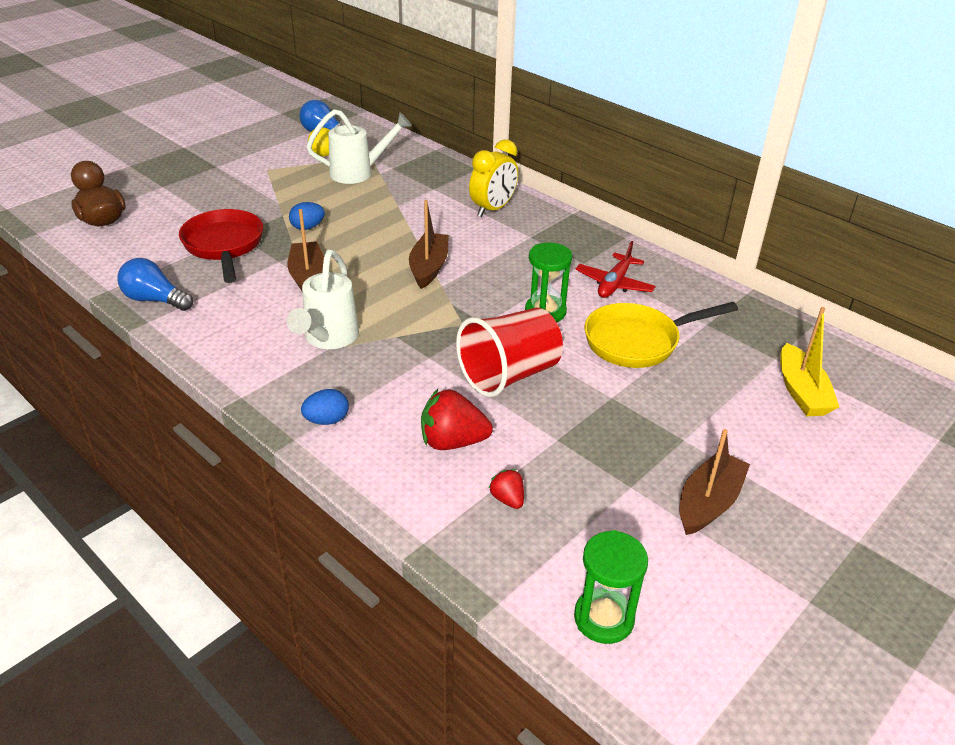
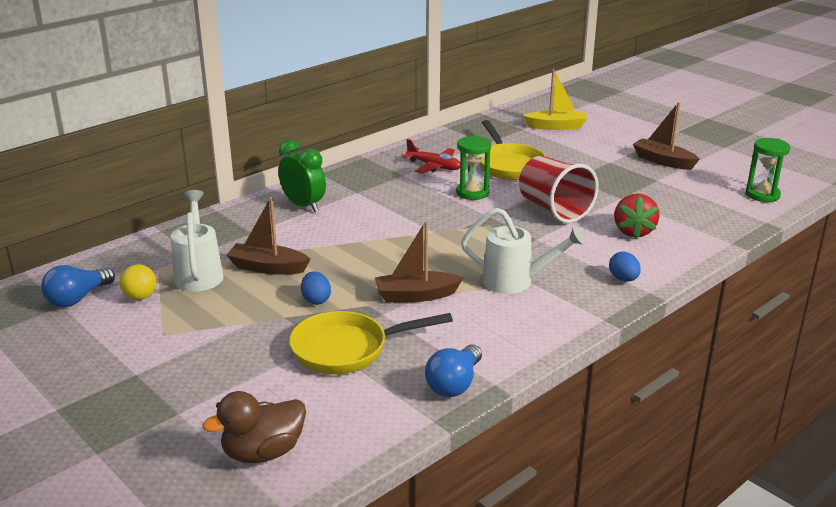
camera: 85 degrees left, 10 degrees down
red pan [179,209,263,283] -> yellow pan [289,311,453,374]
brown boat [409,200,449,289] -> brown boat moved to [226,197,310,275]
yellow clock [469,139,518,217] -> green clock [278,140,326,212]
red strawberry [489,469,524,509] -> none

